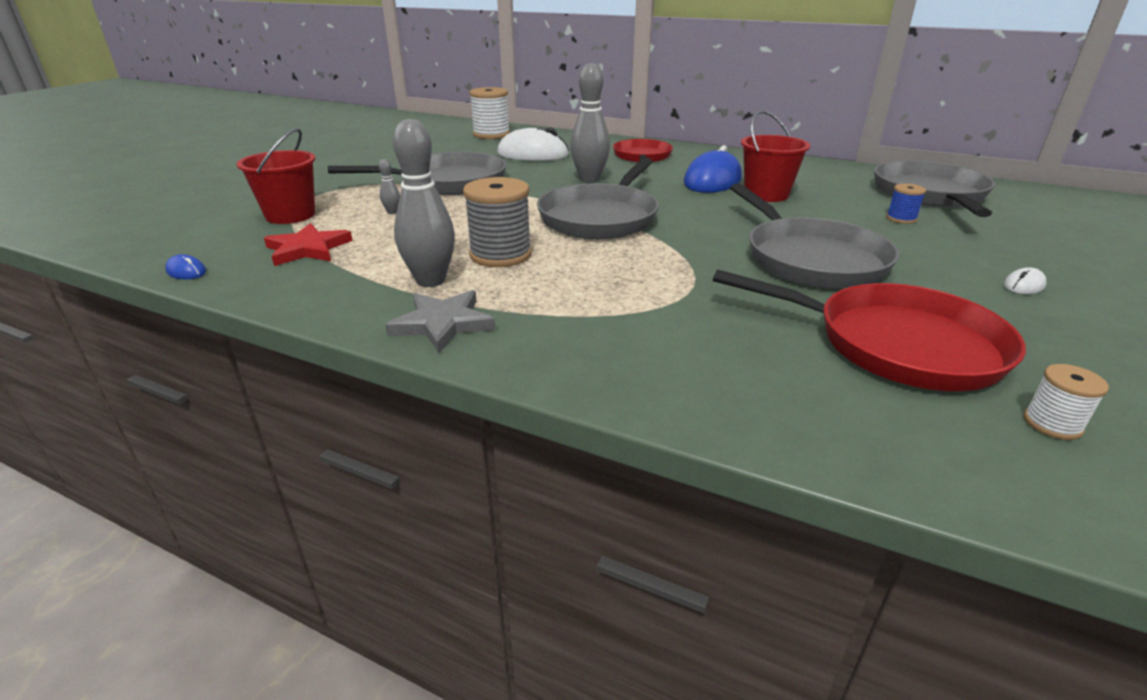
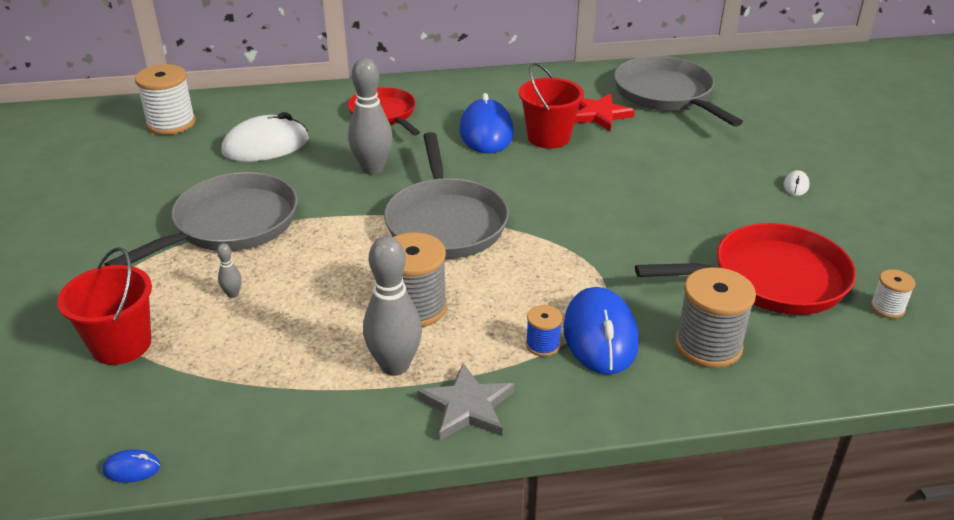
camera: 35 degrees left, 5 degrees up
red star [264,223,353,266] -> red star moved to [574,94,635,131]
grey pan [730,183,899,289] -> none
blue spool [886,183,926,224] -> blue spool moved to [526,305,562,357]
none -> blue mouse [563,287,639,375]
none -> grey spool [675,267,756,368]

